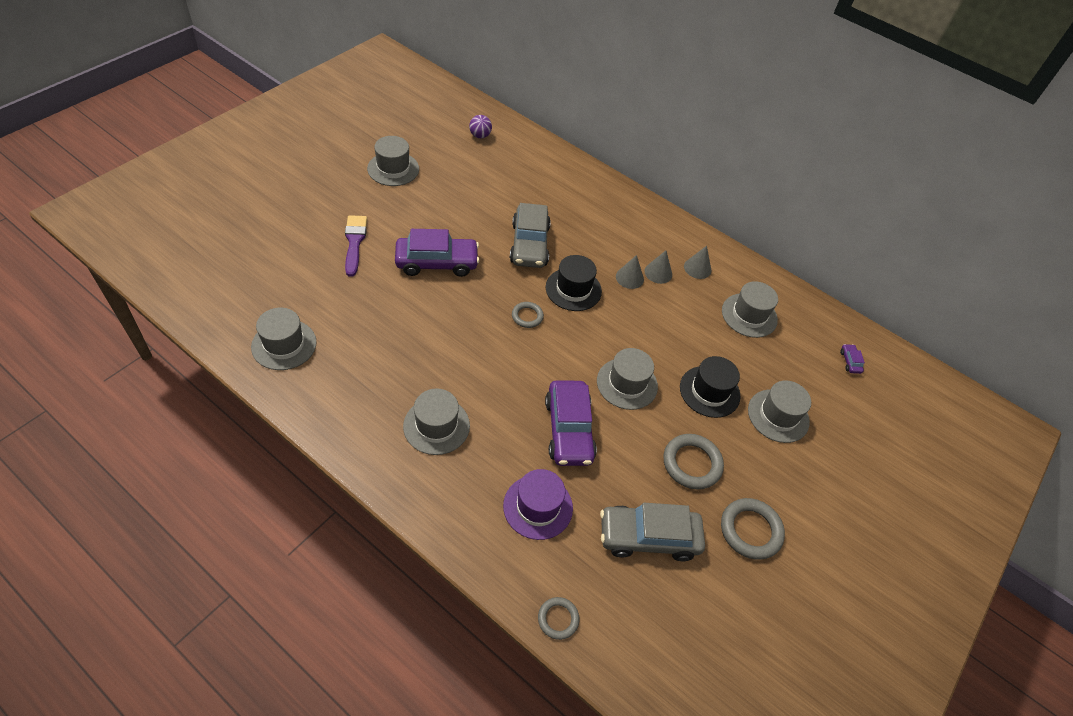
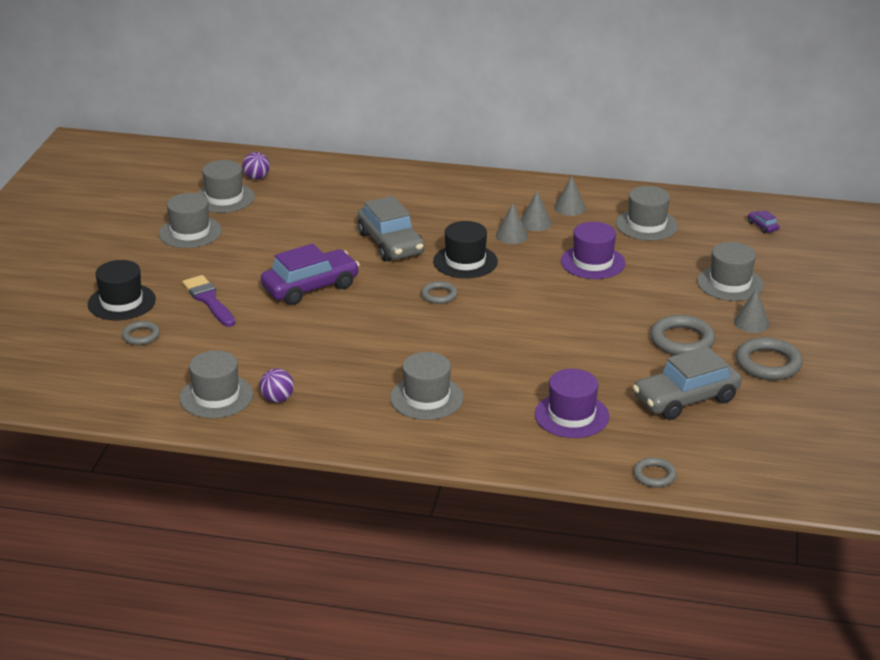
camera: 20 degrees left, 20 degrees down
purple car [545,380,597,466] -> none
grey hat [597,348,658,410] -> grey hat moved to [197,160,255,213]
black hat [680,356,741,418] -> black hat moved to [88,260,156,320]
none -> grey ring [122,321,160,345]
none -> purple ball [259,368,294,403]
none -> purple hat [561,222,626,279]
none -> grey cone [734,288,770,333]

